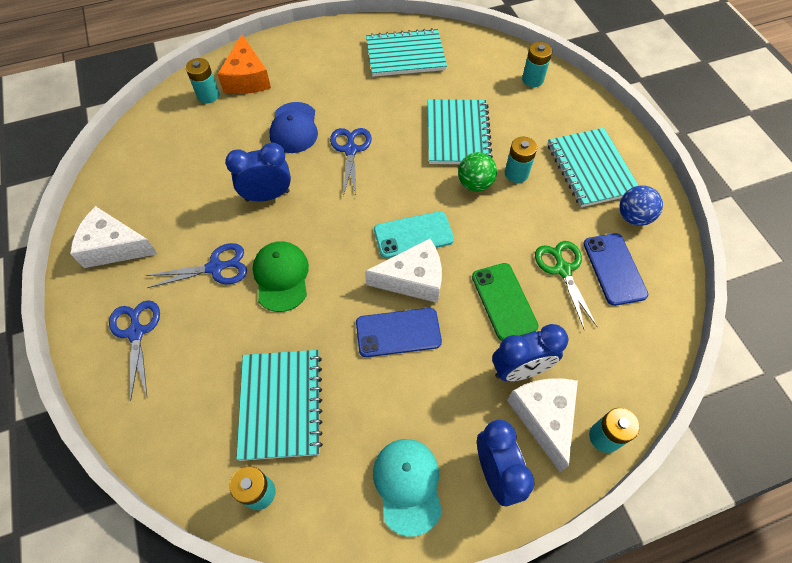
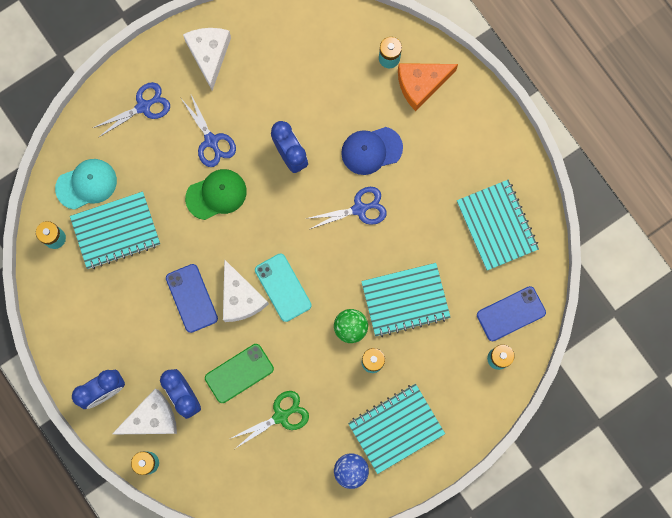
camera: 75 degrees right, 20 degrees up
turquoise cap [373,439,442,537] -> turquoise cap moved to [55,159,117,210]
blue phone [583,233,648,306] -> blue phone moved to [477,286,546,341]

